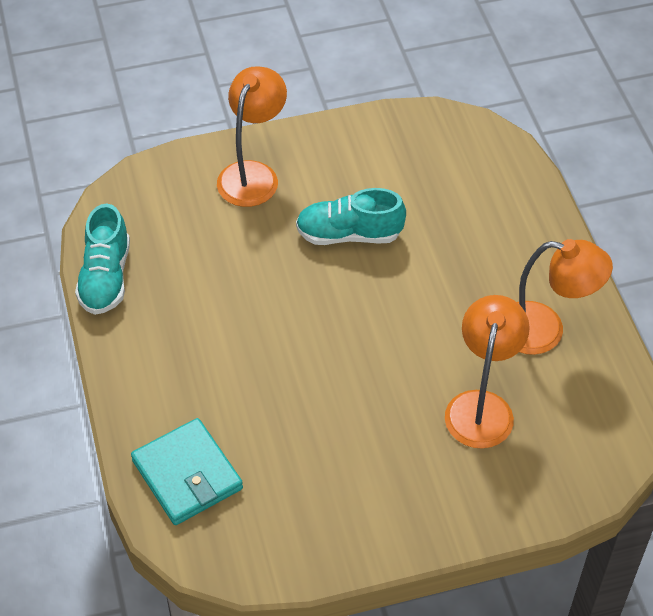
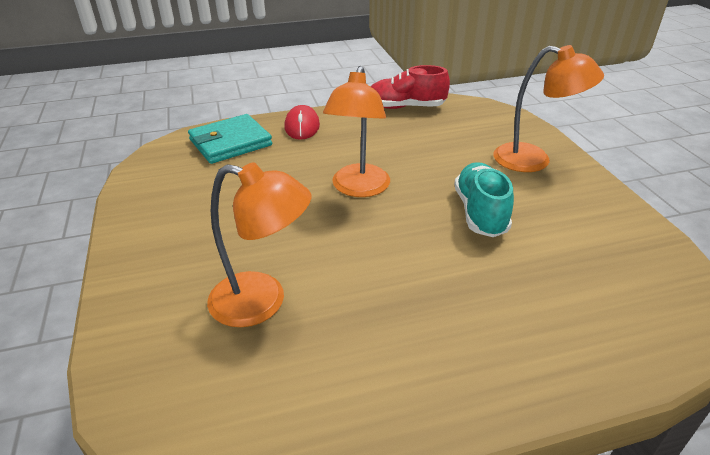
camera: 90 degrees right, 15 degrees down
turquoise shoe [75,204,130,315] -> red shoe [371,65,450,109]
orange lamp [517,239,613,355] -> orange lamp moved to [323,66,390,197]
none -> red mouse [284,105,320,140]

